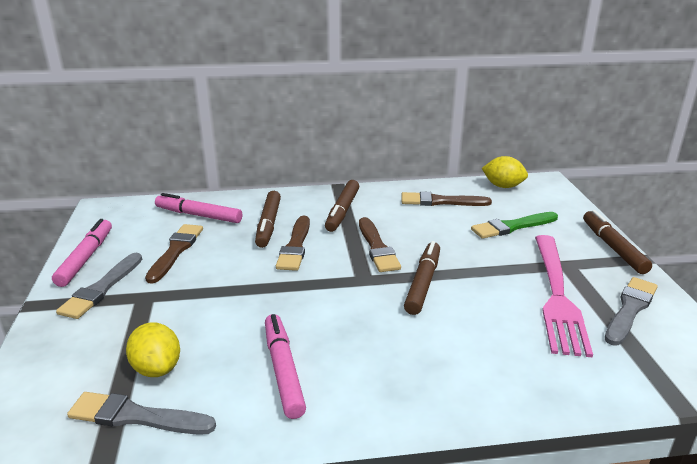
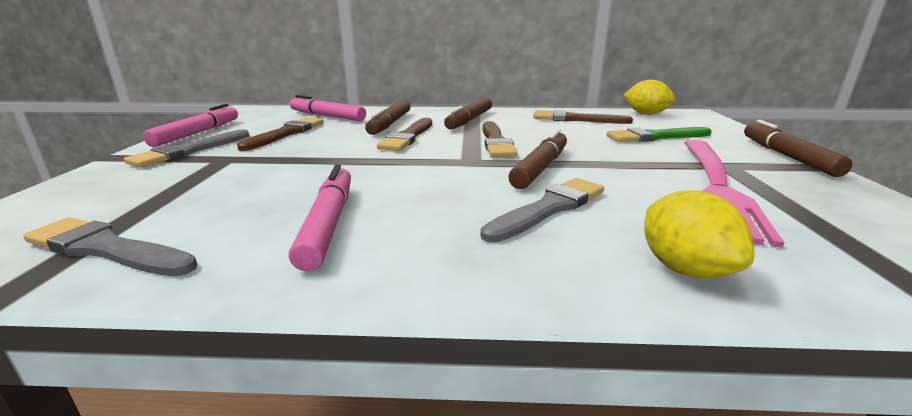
camera: 10 degrees right, 5 degrees down
yellow lemon [126,322,180,377] -> yellow lemon moved to [644,190,755,279]
grey brush [605,277,658,346] -> grey brush moved to [481,178,604,243]

